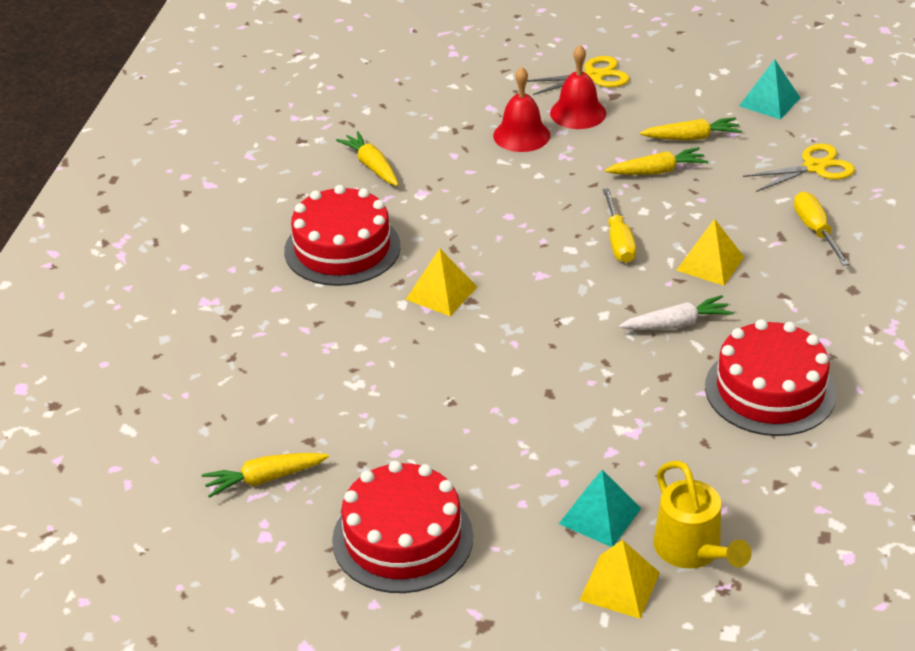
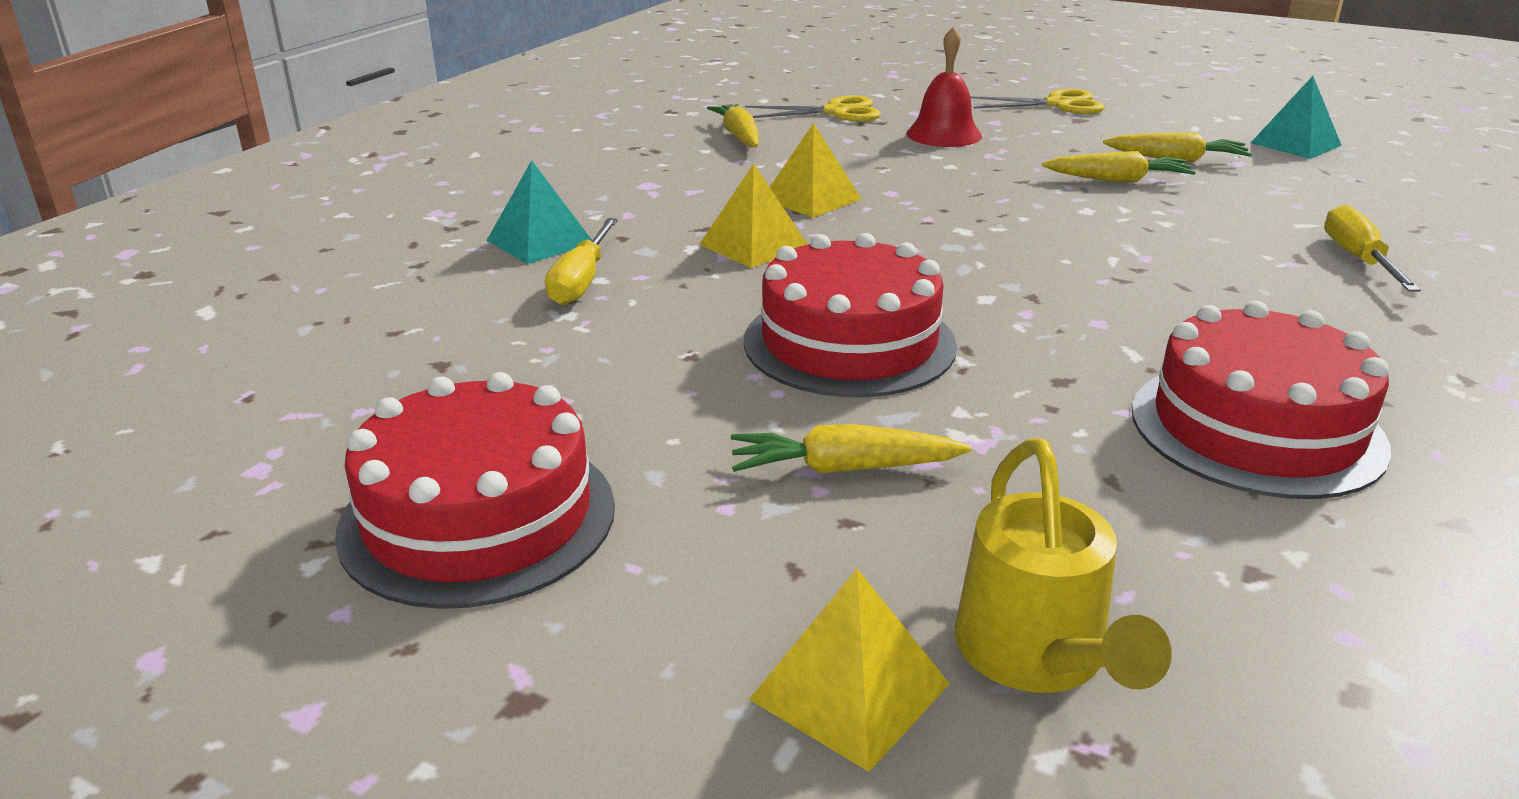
camera: 15 degrees right, 10 degrees down
yellow carrot [202,453,329,498] -> yellow carrot moved to [731,424,972,474]
red cake [284,185,401,286] -> red cake moved to [744,233,957,397]
red bell [550,45,606,129] -> none
turquoise pyramid [559,470,641,547] -> turquoise pyramid moved to [487,160,592,264]
yellow screwdriver [602,188,636,263] -> yellow screwdriver moved to [545,218,618,305]
white carrot [619,295,734,330] -> none
yellow pyramid [676,219,744,286] -> yellow pyramid moved to [770,123,862,218]
yellow scissors [743,144,855,192] -> yellow scissors moved to [745,95,881,121]

